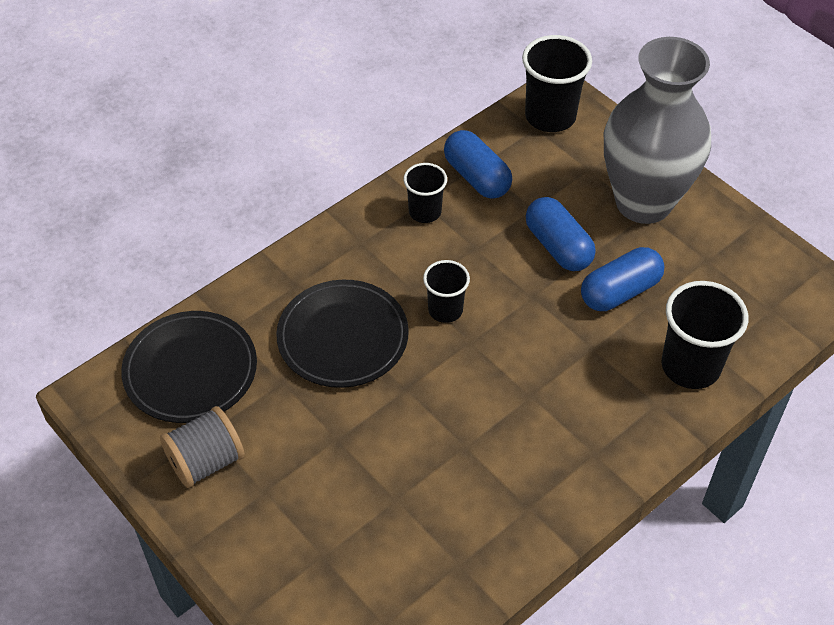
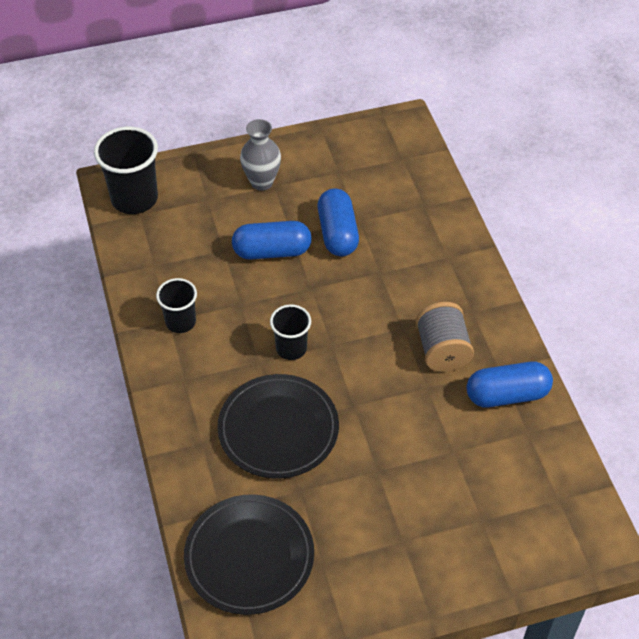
camera: 65 degrees left, 0 degrees up
grey spool [160,406,245,488] -> grey spool moved to [416,302,474,372]
blue capsule [444,130,512,199] -> blue capsule moved to [467,361,553,407]
grey vase [604,37,711,224] -> grey vase [240,119,281,191], size x0.46
black cup [661,281,748,389] -> none

